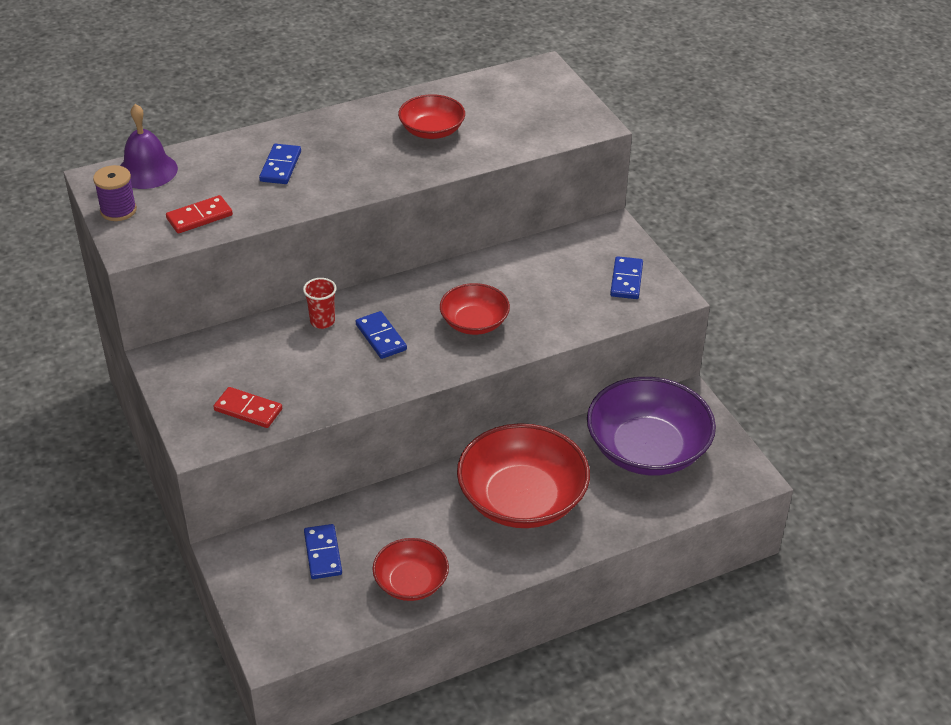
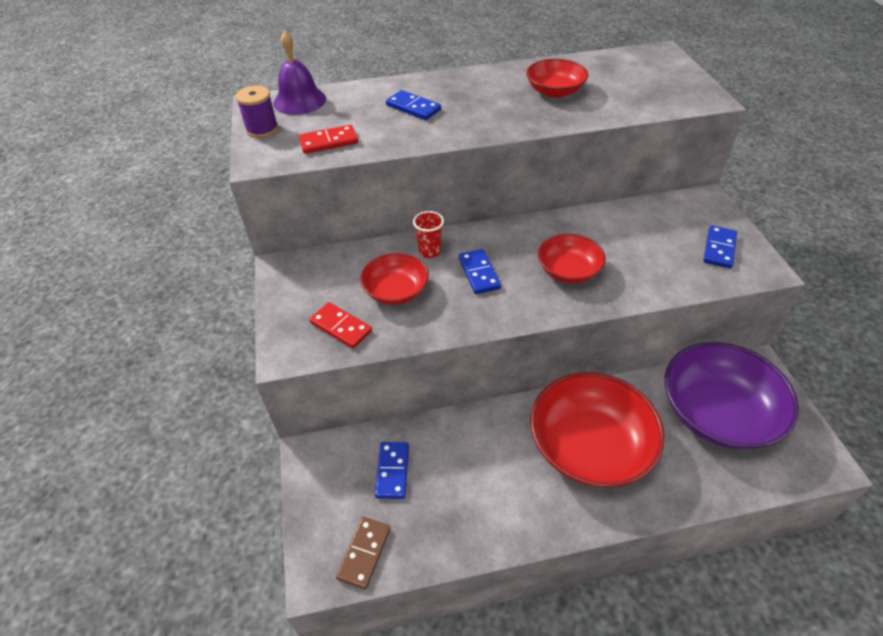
camera: 15 degrees right, 5 degrees up
blue domino [259,144,301,184] -> blue domino turned 75 degrees counterclockwise [386,90,441,120]
red bowl [373,538,449,601] -> red bowl moved to [360,253,429,305]
none -> brown domino [336,517,391,590]

